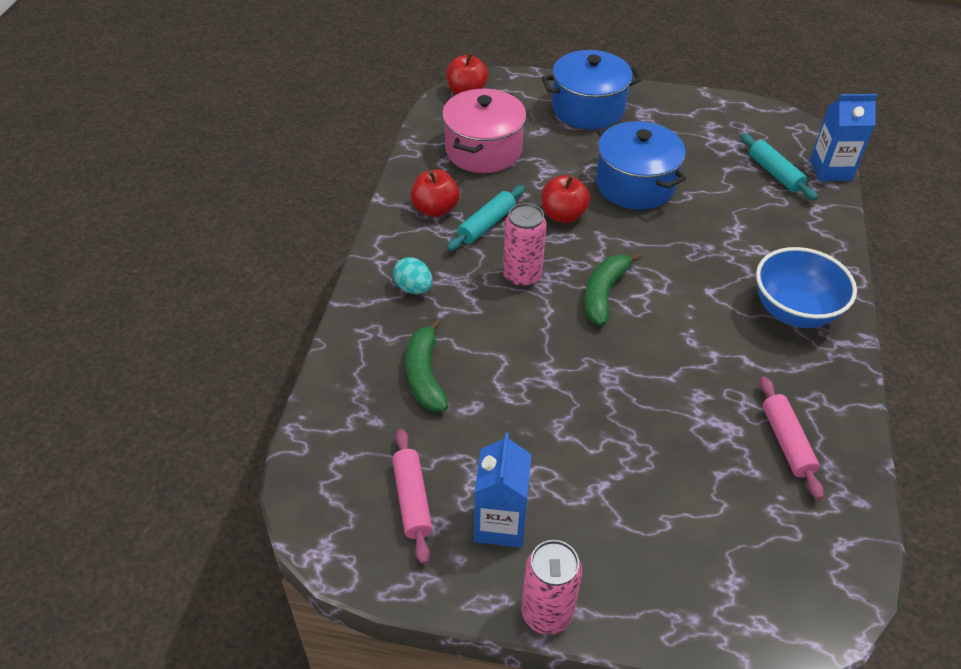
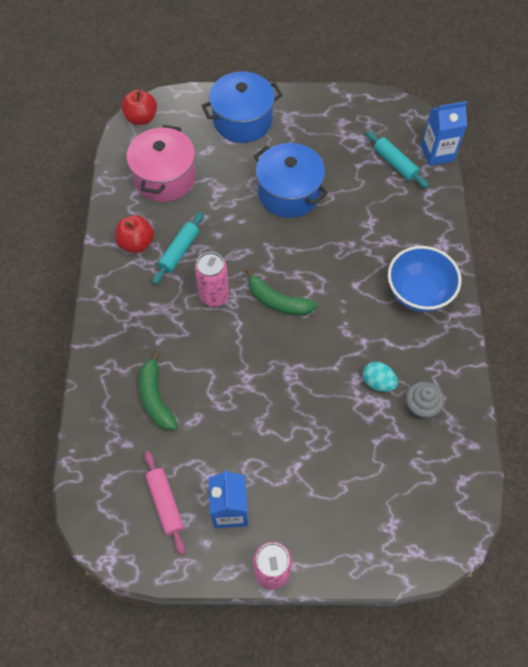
camera: 10 degrees left, 15 degrees up
turquoise egg [393,257,433,294] -> turquoise egg moved to [363,362,398,392]
red apple [541,175,590,223] -> none
green banana [584,252,641,326] -> green banana turned 75 degrees counterclockwise [245,268,317,316]
pink rolling pin [760,377,824,500] -> grey cupcake [406,382,444,419]

